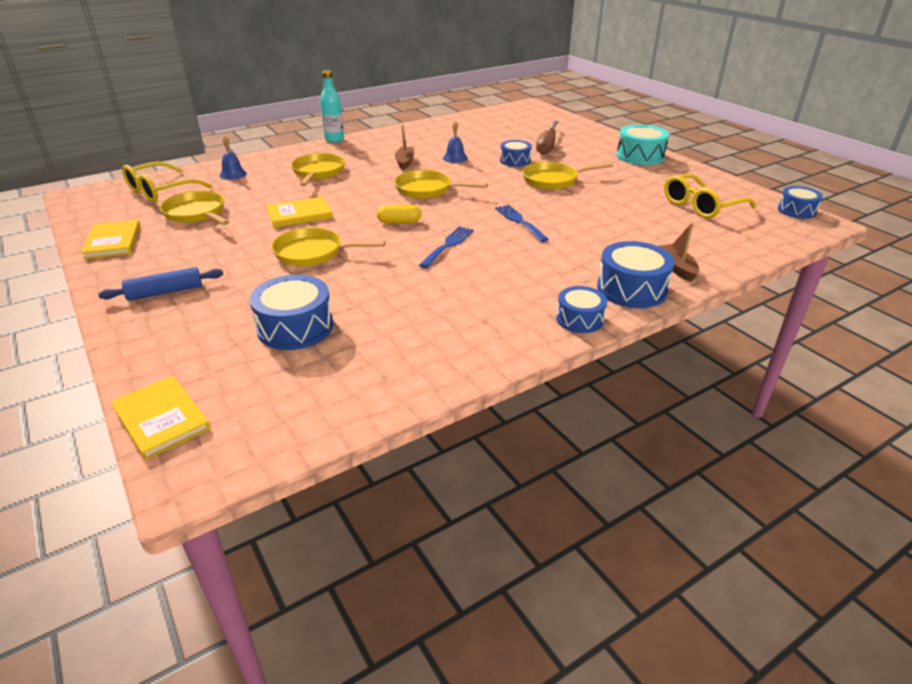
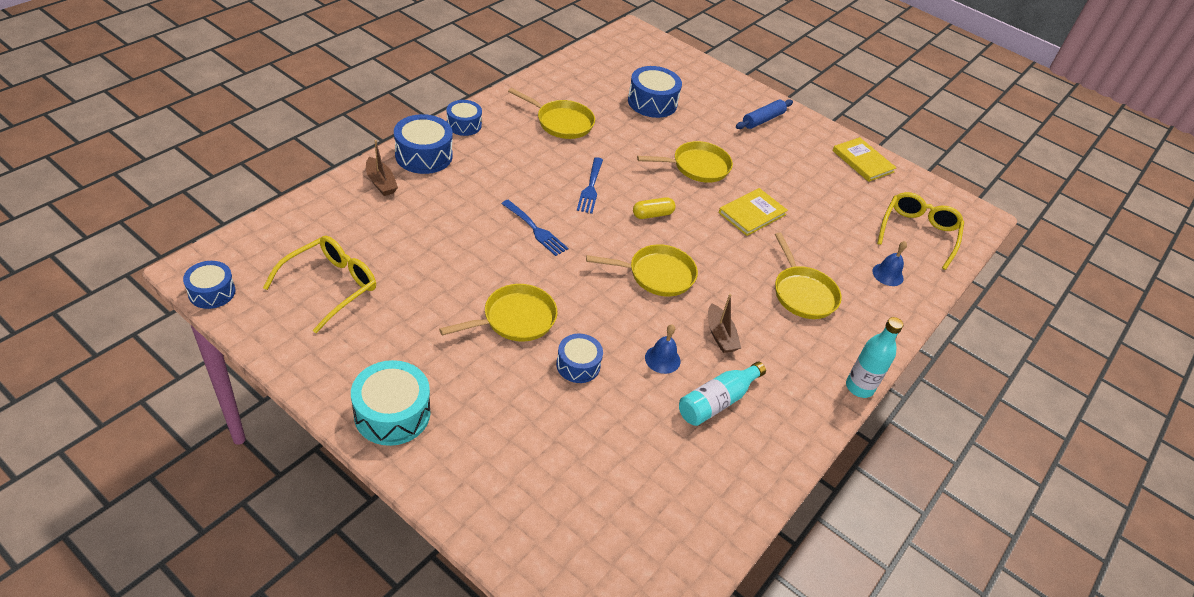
camera: 155 degrees right, 10 degrees up
yellow book [111,376,211,460] -> none
yellow pan [160,191,230,225] -> yellow pan moved to [508,88,595,139]
brown screwdriver [536,121,559,155] -> none
none -> turquoise bottle [679,362,766,426]

